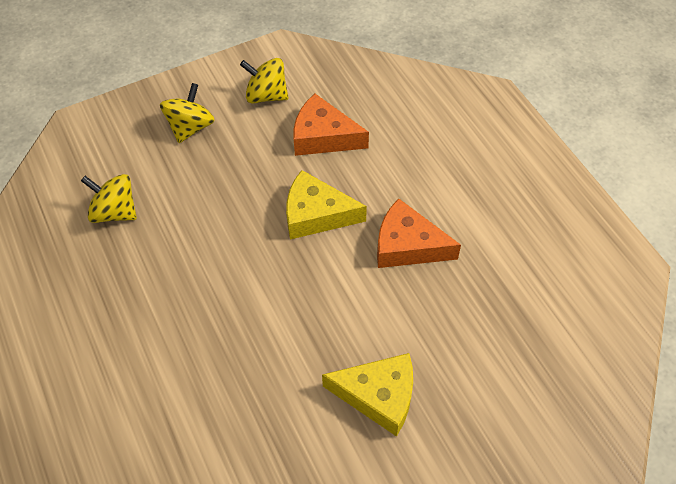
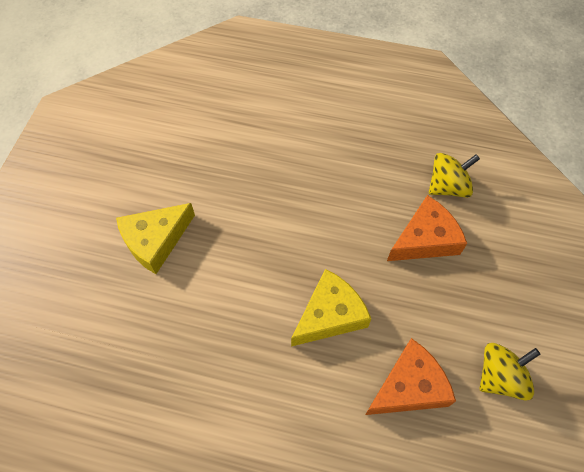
camera: 130 degrees right, 5 degrees up
yellow spinning top [160,83,215,143] -> none
orange cheese [377,198,461,268] -> orange cheese moved to [387,195,467,261]

